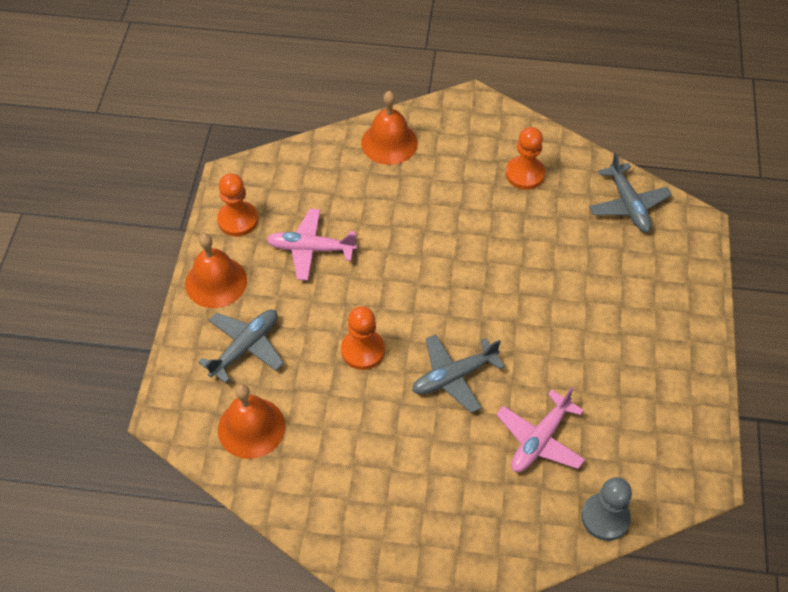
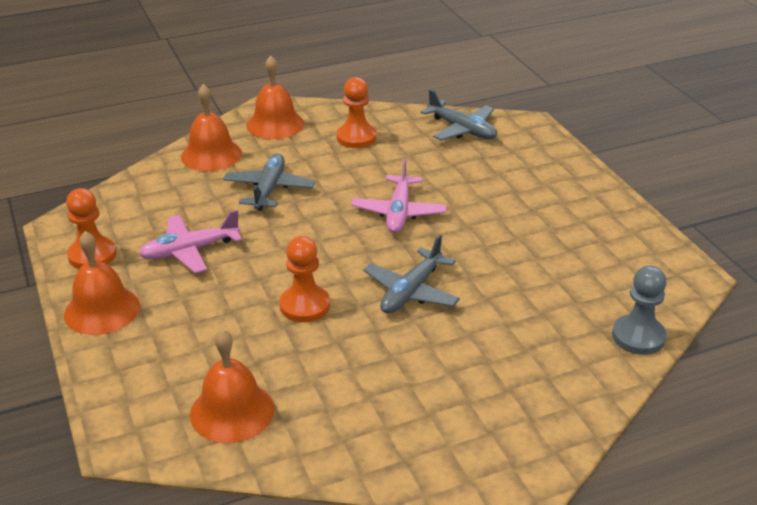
camera: 30 degrees left, 20 degrees down
grey plane [198,309,284,384] -> grey plane moved to [223,154,315,210]
pink plane [496,387,585,472] -> pink plane moved to [351,158,447,233]
none -> orange bell [247,56,304,139]

